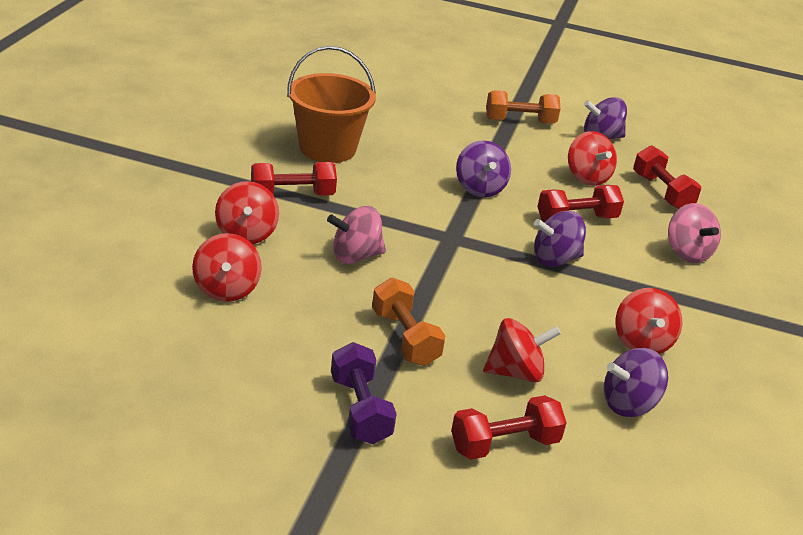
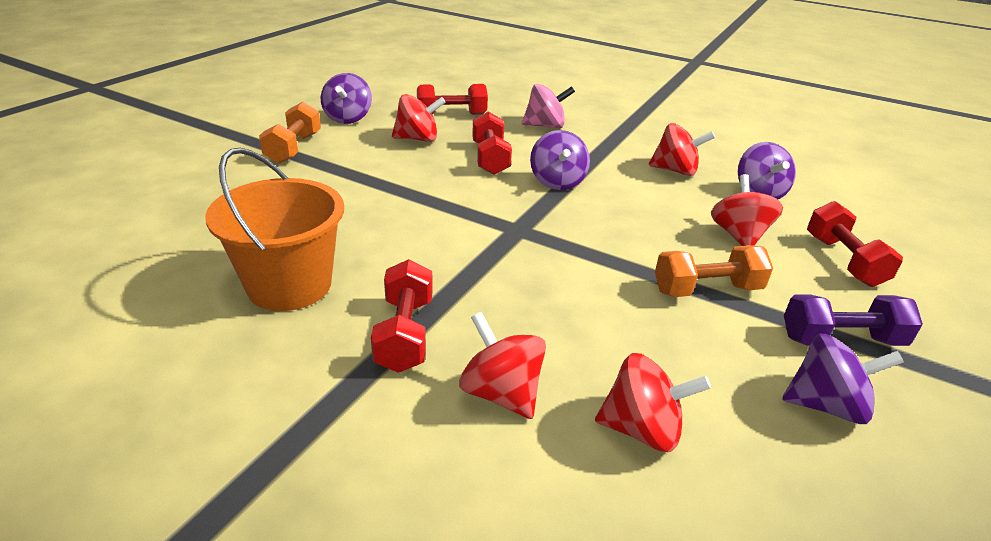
camera: 75 degrees left, 0 degrees up
red spinning top [215,181,279,244] -> red spinning top turned 135 degrees counterclockwise [459,312,546,419]
pink spinning top [327,206,386,264] -> none
purple spinning top [456,140,511,197] -> purple spinning top moved to [782,334,904,424]

